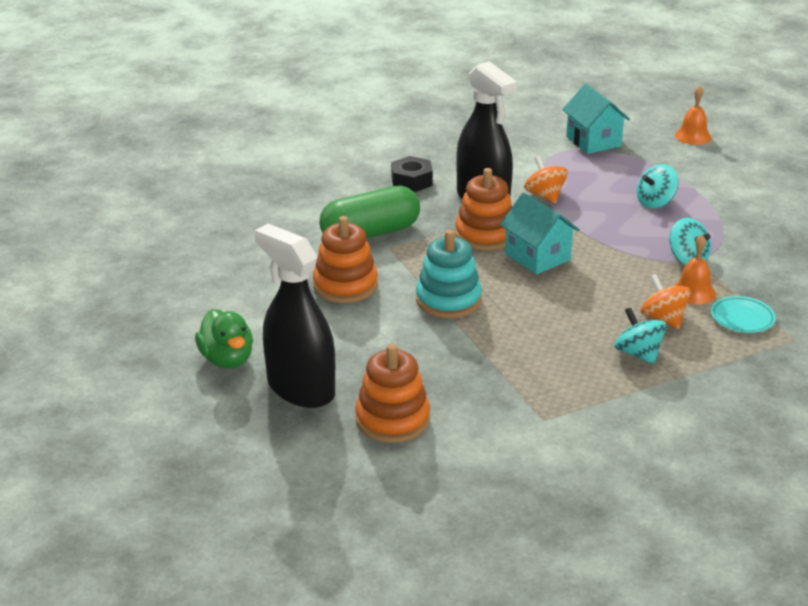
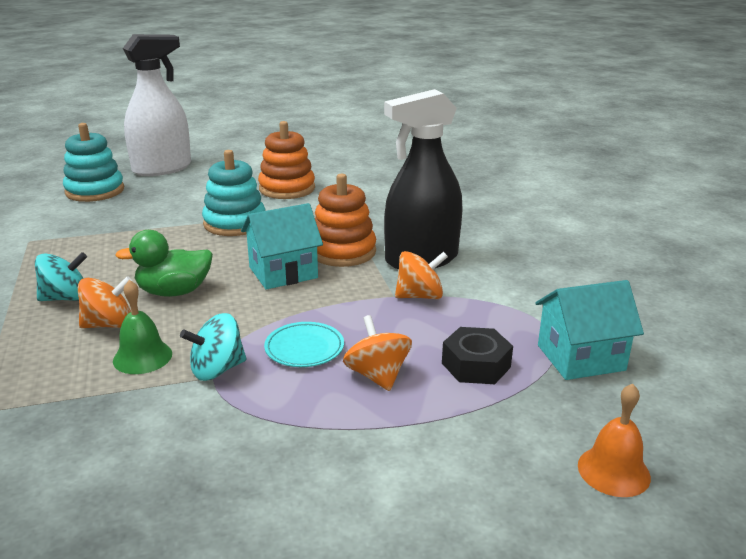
camera: 100 degrees right, 5 degrees down
green duck [195,309,253,368] -> green duck moved to [115,230,213,297]
black spray bottle [254,224,335,408] -> white spray bottle [123,34,191,176]
green capsule [319,186,420,239] -> none
orange stacking toy [355,344,430,443] -> turquoise stacking toy [63,123,124,202]
black nut [391,156,433,192] -> black nut moved to [442,327,513,384]
turquoise spinning top [637,164,679,209] -> orange spinning top [343,315,412,391]
orange bell [674,235,716,305] -> green bell [113,280,172,374]
turquoise plate [711,296,776,333] -> turquoise plate moved to [264,322,344,367]

